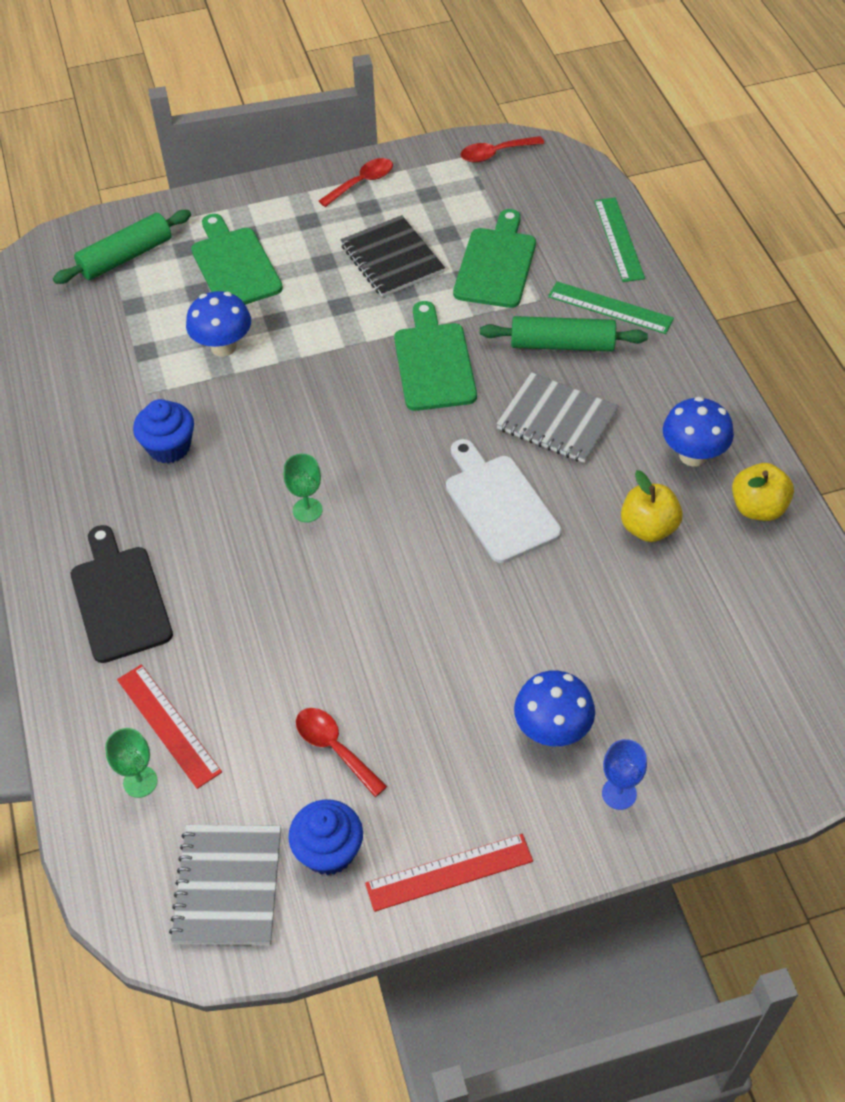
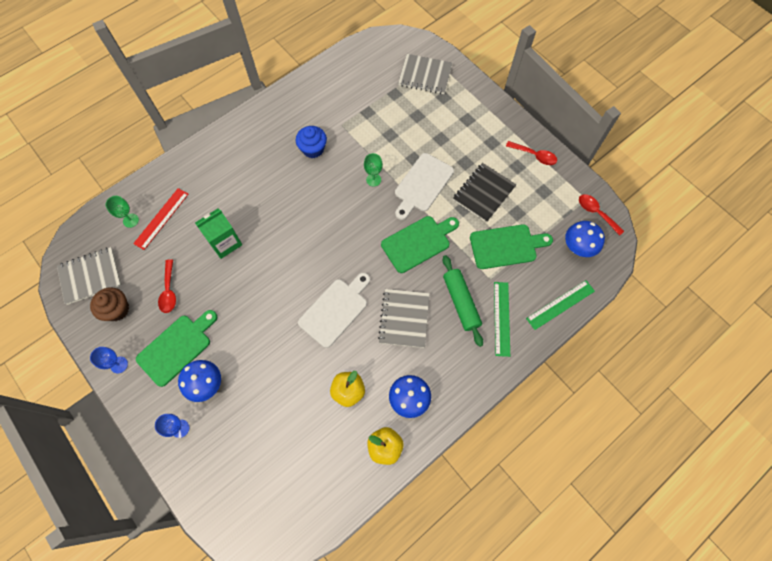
camera: 65 degrees right, 15 degrees up
green rolling pin [53,210,191,284] -> grey notebook [398,54,452,94]
black cutting board [71,525,173,663] -> none
blue mushroom [186,291,251,357] -> blue mushroom moved to [565,221,605,257]
green cutting board [191,214,283,305] -> green cutting board moved to [136,310,217,387]
green goblet [284,454,323,522] -> green goblet moved to [364,153,383,187]
blue cupcake [288,799,363,875] -> brown cupcake [90,287,129,321]
red spoon [296,708,388,797] -> red spoon turned 150 degrees clockwise [158,259,176,313]
red ruler [365,834,533,912] -> blue goblet [90,347,128,373]
none -> green carton [195,208,242,259]
none -> white cutting board [395,153,454,220]

